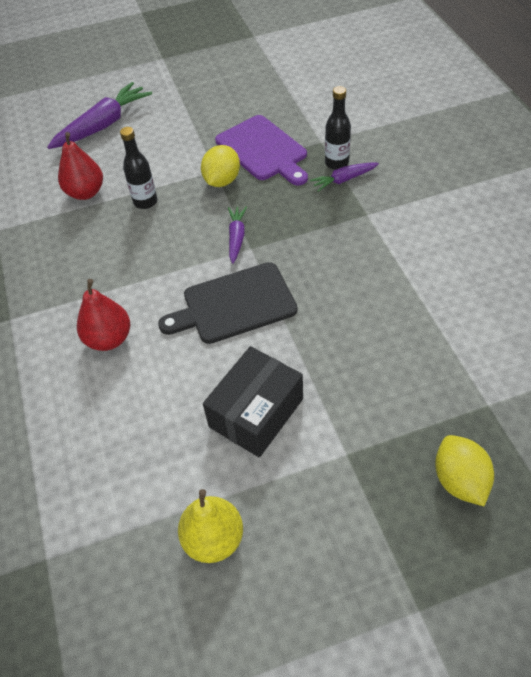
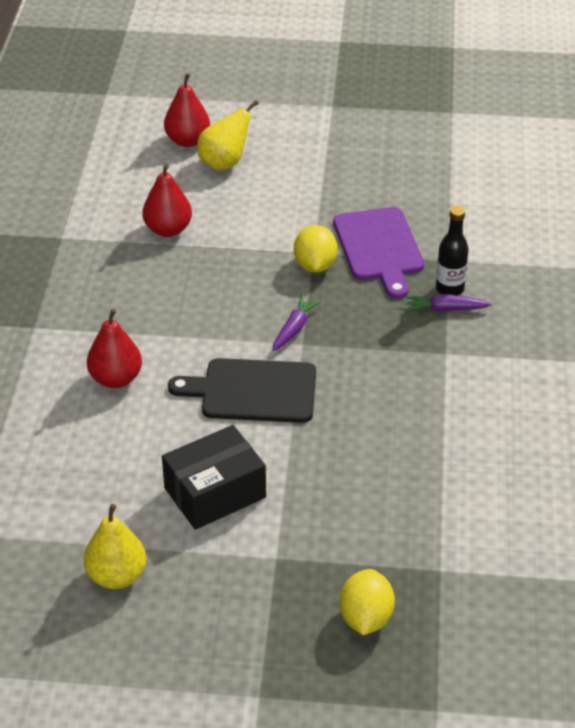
camera: 20 degrees right, 10 degrees down
purple carrot [47,82,152,149] -> yellow pear [197,100,259,171]
black bottle [120,127,157,209] -> none
yellow lemon [201,145,240,187] -> yellow lemon turned 45 degrees counterclockwise [294,225,338,273]
none -> red pear [164,73,210,147]

